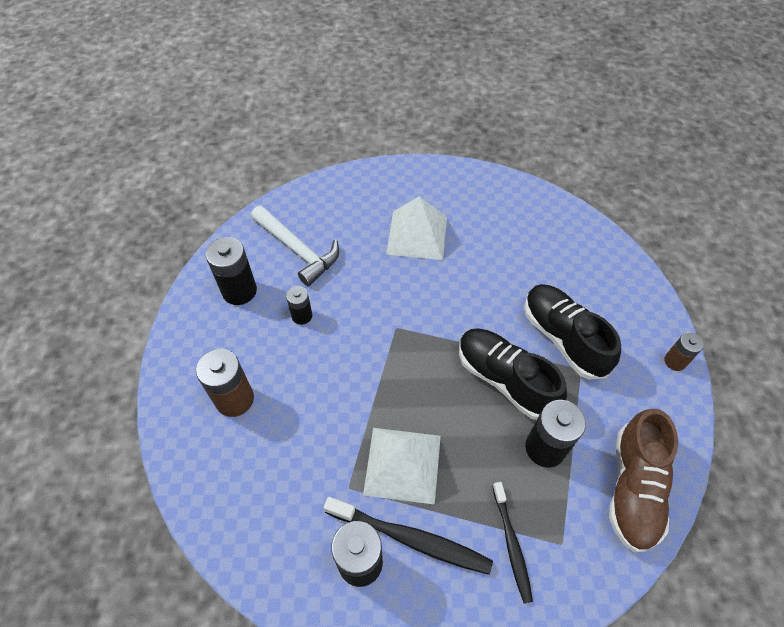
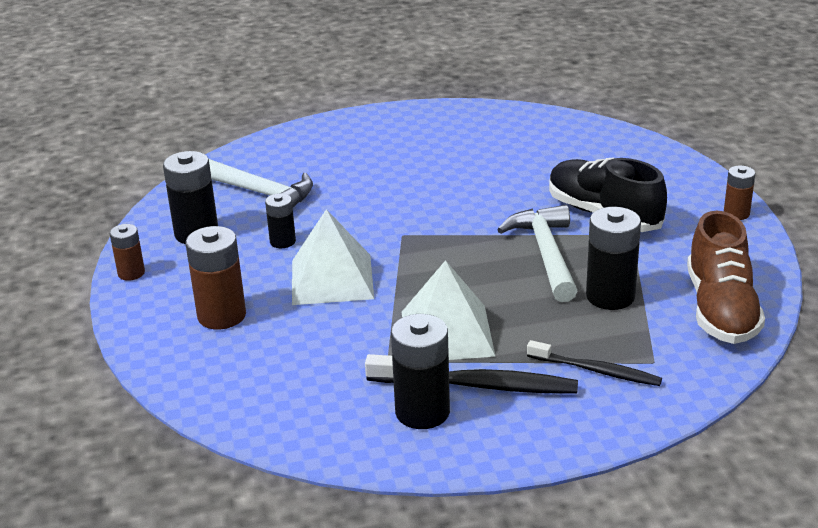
camera: 10 degrees left, 25 degrees down
white pyramid [386,196,447,260] -> white pyramid moved to [292,209,374,305]
black shoe [459,328,567,420] -> white hammer [497,205,577,302]
black toothbrush [492,482,533,603] -> black toothbrush turned 45 degrees counterclockwise [527,340,662,386]
none -> brown battery [110,224,145,281]

